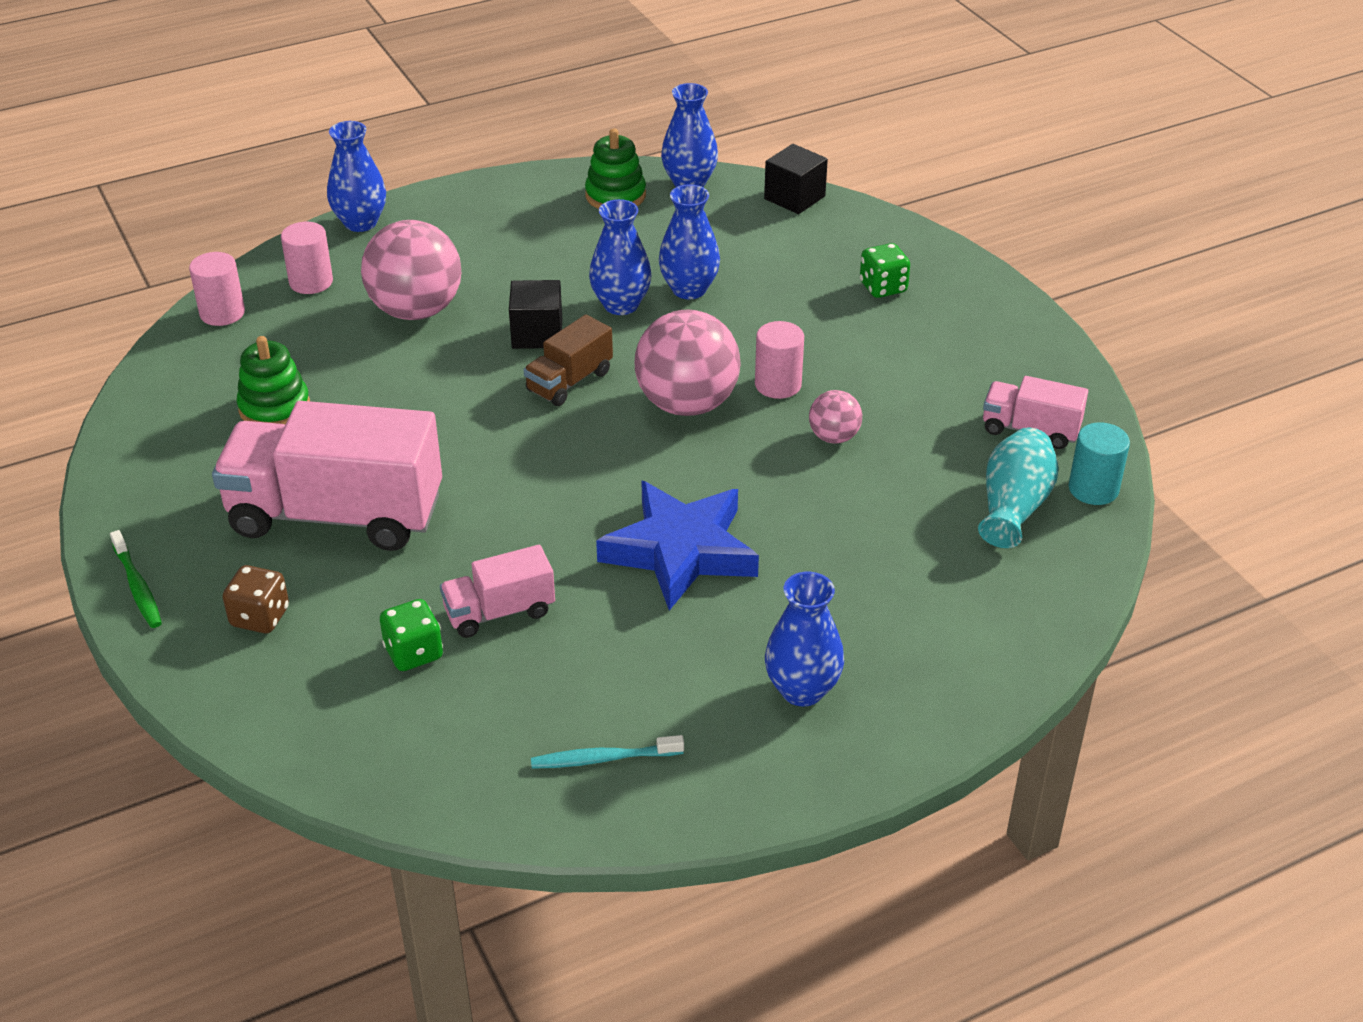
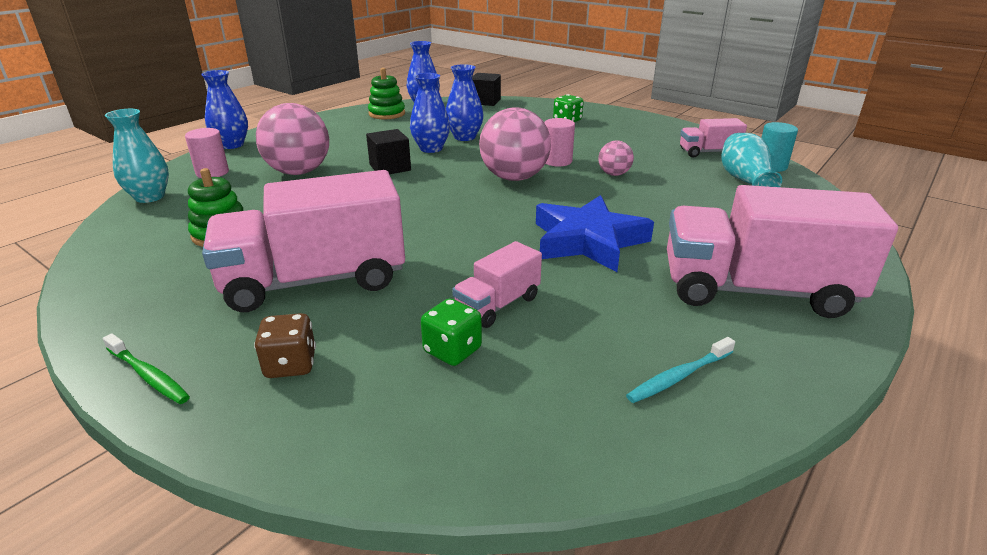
camera: 25 degrees left, 10 degrees down
pink cylinder [189,252,245,326] -> turquoise vase [105,109,169,203]
brown truck [524,315,613,406] -> none
blue vase [765,572,844,706] -> pink truck [667,185,898,318]

